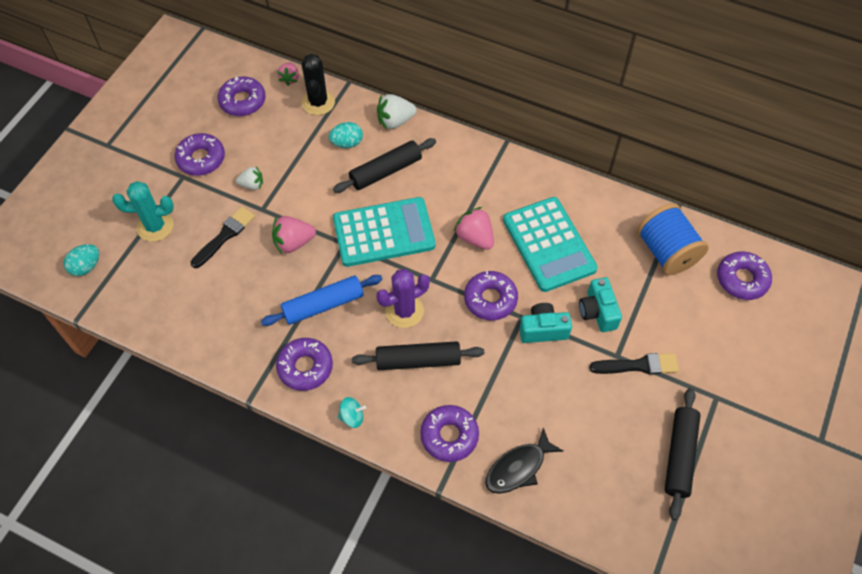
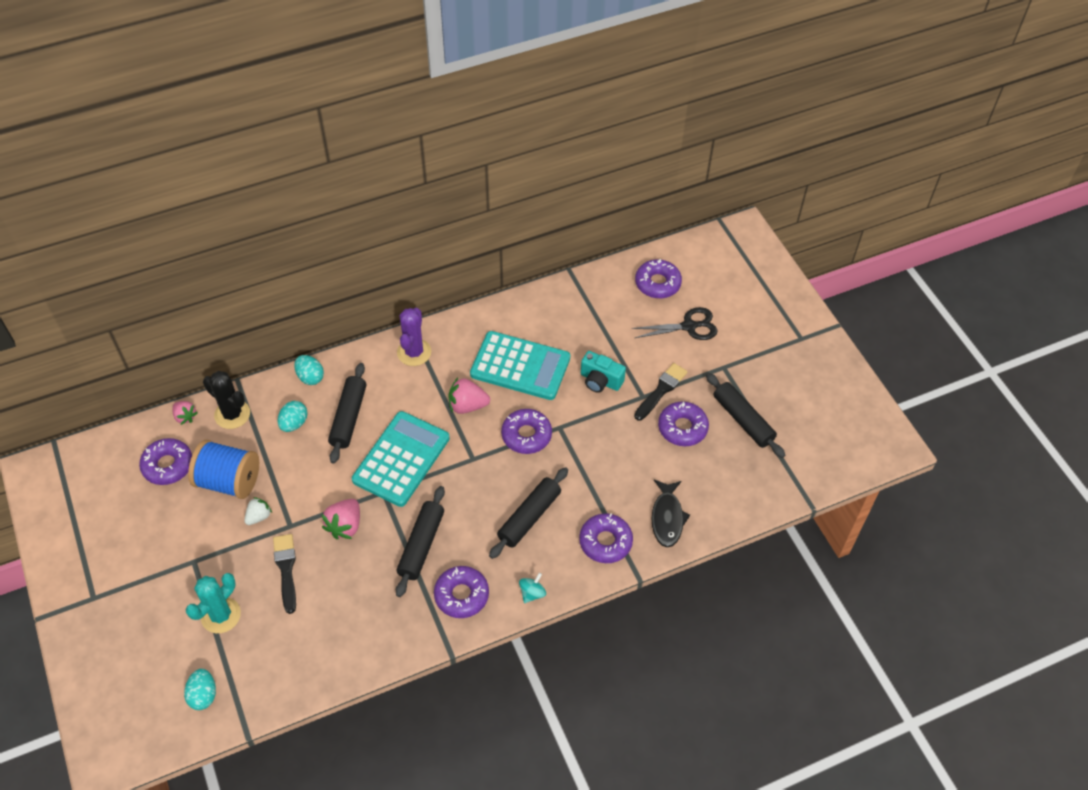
camera: 50 degrees left, 5 degrees down
purple donut [175,133,225,176] -> purple donut moved to [658,401,709,446]
blue rolling pin [261,275,382,326] -> black rolling pin [396,486,445,597]
purple cactus [376,269,430,328] -> purple cactus moved to [397,308,431,366]
white strawberry [377,94,417,129] -> turquoise egg [294,355,324,385]
turquoise camera [519,303,572,343] -> none
blue spool [637,203,708,275] -> blue spool moved to [188,440,259,499]
none -> black scissors [632,307,718,340]

